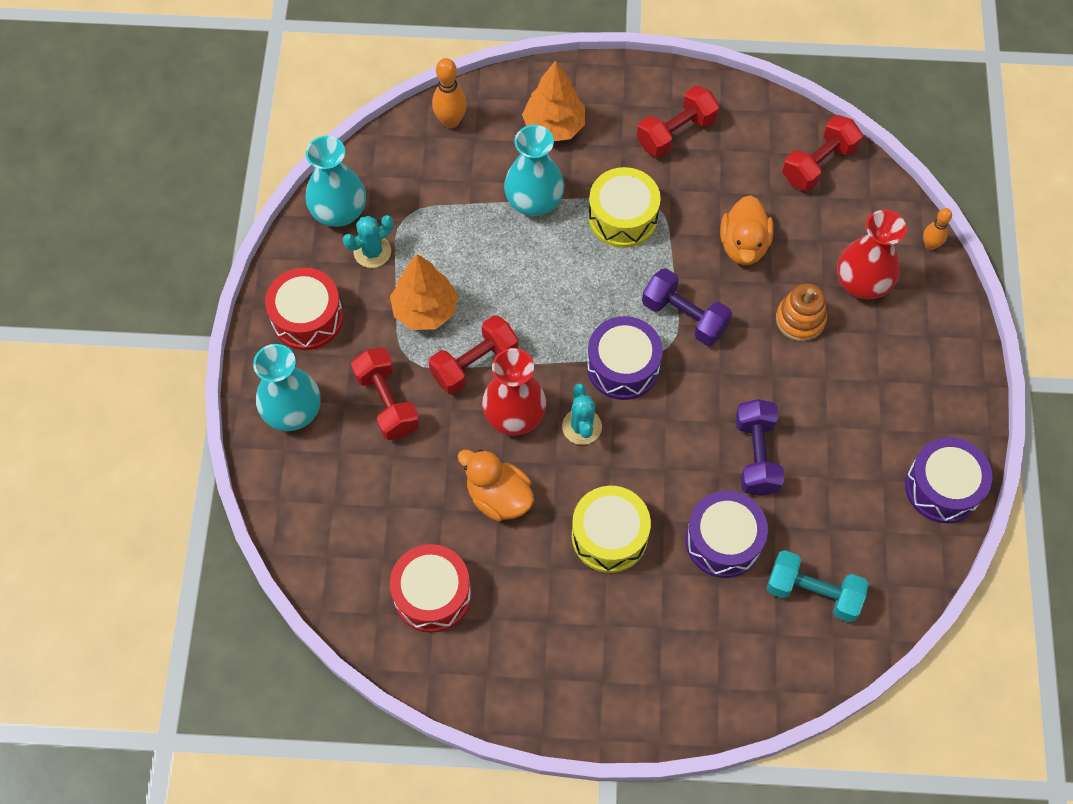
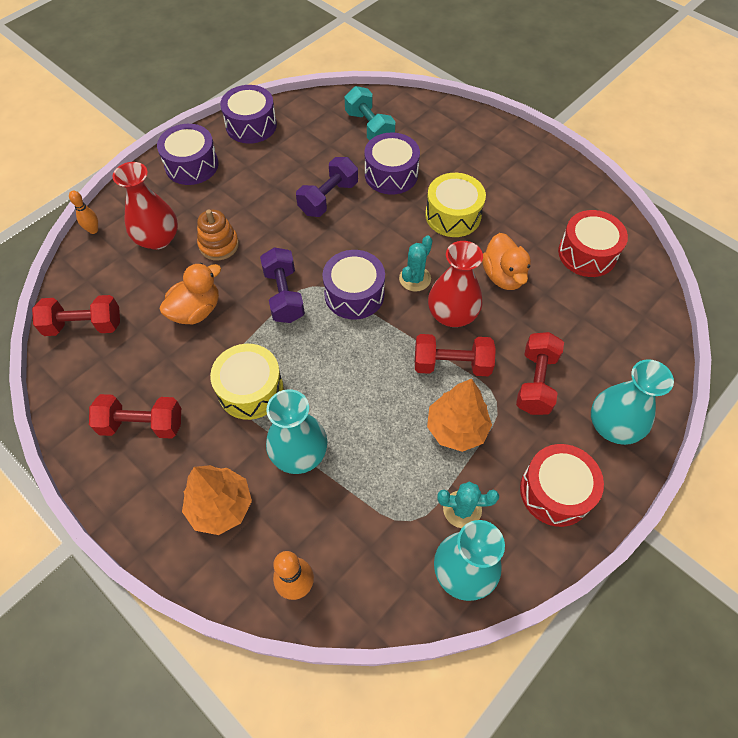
camera: 140 degrees left, 5 degrees down
none -> purple drum [157,124,219,185]

